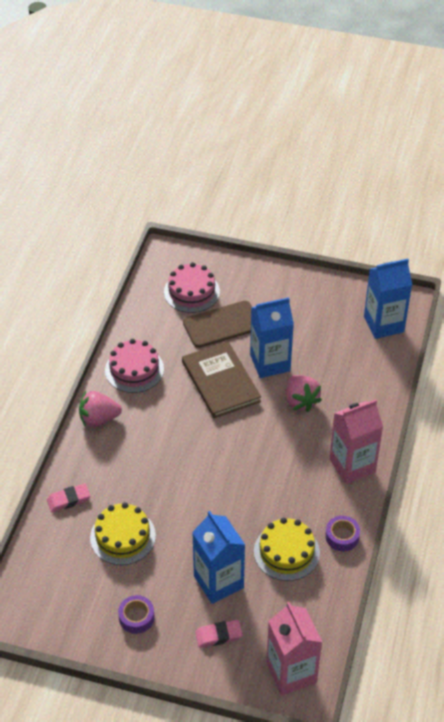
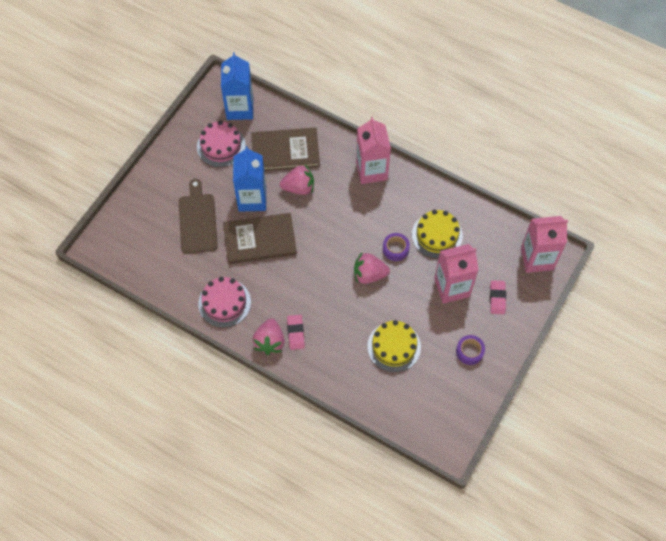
camera: 75 degrees left, 15 degrees up
pink eraser [47,484,90,512] -> pink eraser moved to [287,315,305,350]
pink cake [164,262,220,313] -> pink cake moved to [197,120,246,167]
blue carton [192,511,245,604] -> pink carton [434,244,478,304]
purple tape [325,516,360,551] -> purple tape moved to [383,233,410,261]
none -> brown book [251,128,320,171]
none -> pink strawberry [354,253,390,284]

